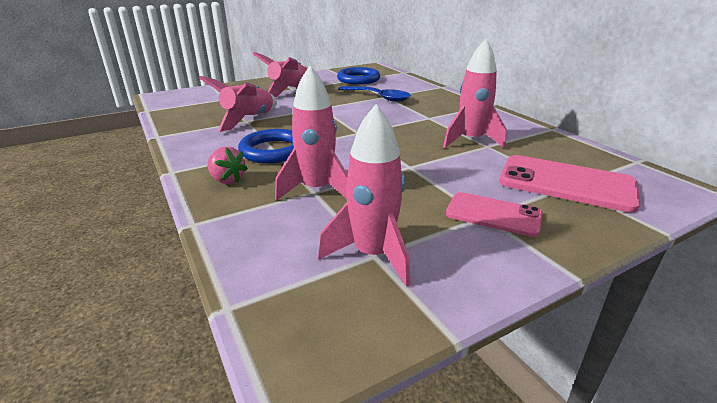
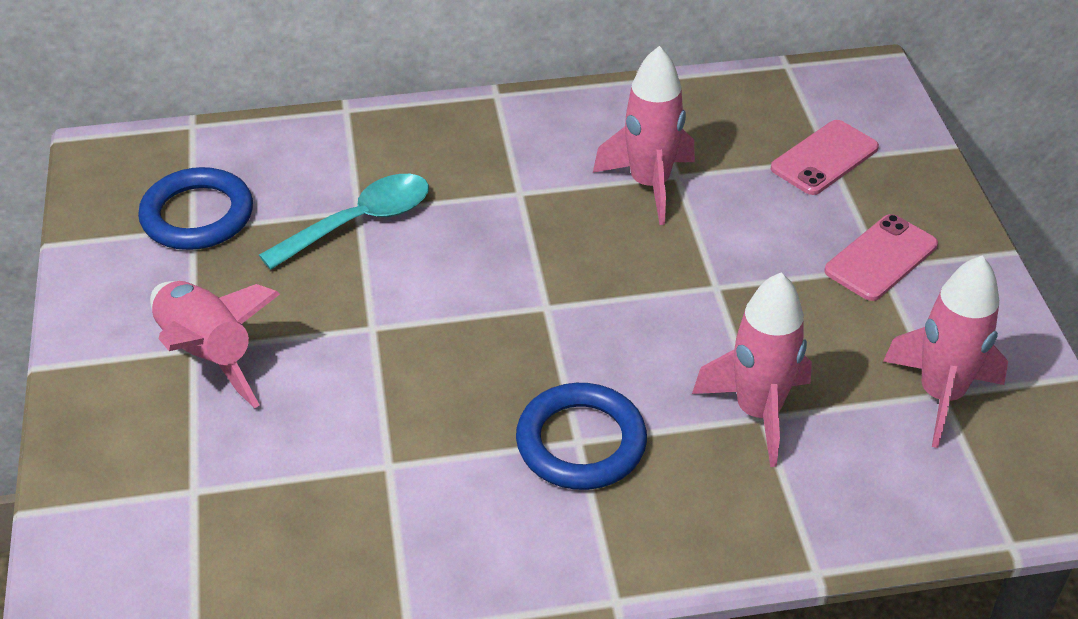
camera: 70 degrees left, 15 degrees up
pink rocket [199,76,277,132] -> none
pink strawberry [207,146,248,184] -> none
blue spoon [338,86,411,102] -> turquoise spoon [259,174,429,270]
pink phone [499,155,641,212] -> pink phone [771,120,879,195], size x0.63

